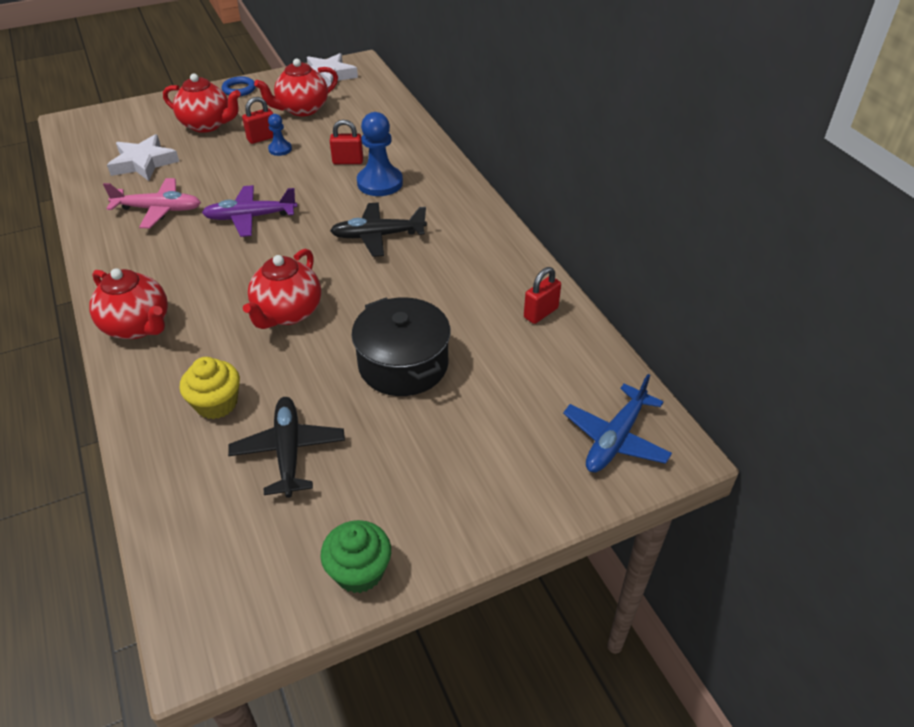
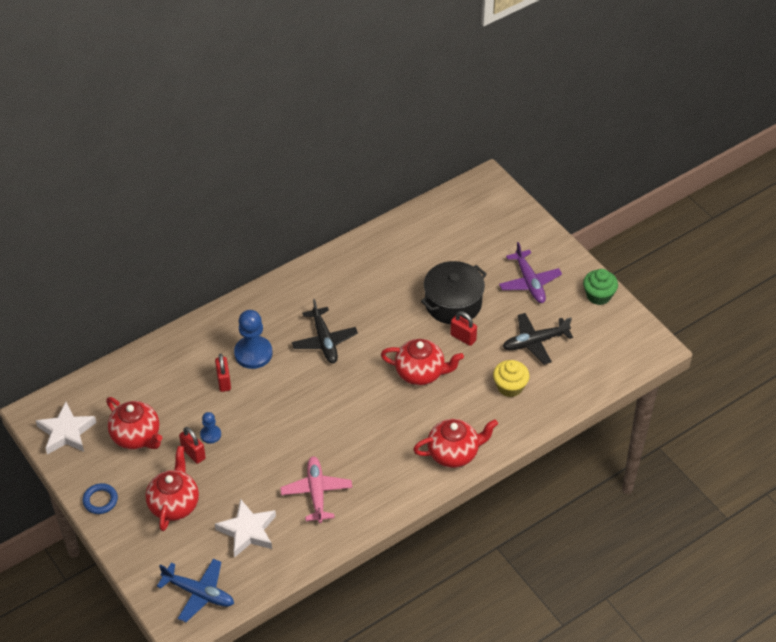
camera: 100 degrees left, 5 degrees up
red teapot [89,268,168,339] -> red teapot turned 45 degrees clockwise [413,419,498,468]
purple plane [202,185,298,237] -> purple plane moved to [499,242,562,303]
red padlock [524,267,561,324] -> red padlock moved to [450,311,477,346]
blue plane [563,374,672,472] -> blue plane moved to [157,559,234,622]

